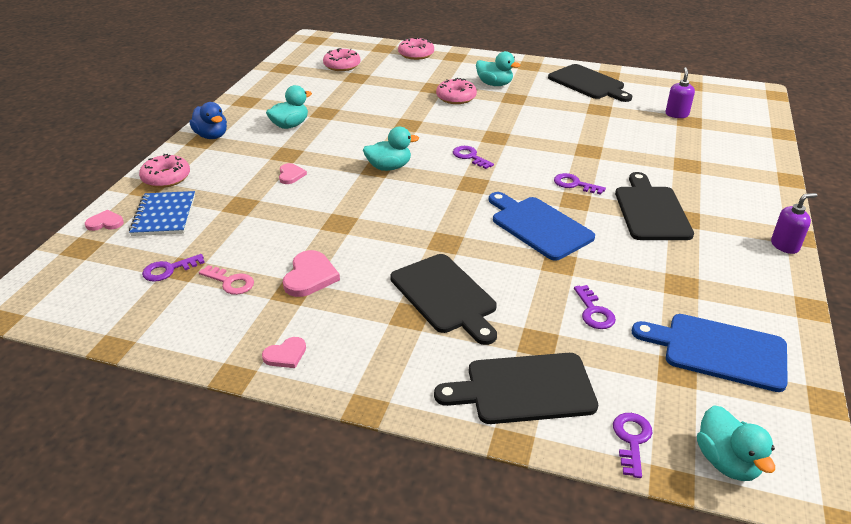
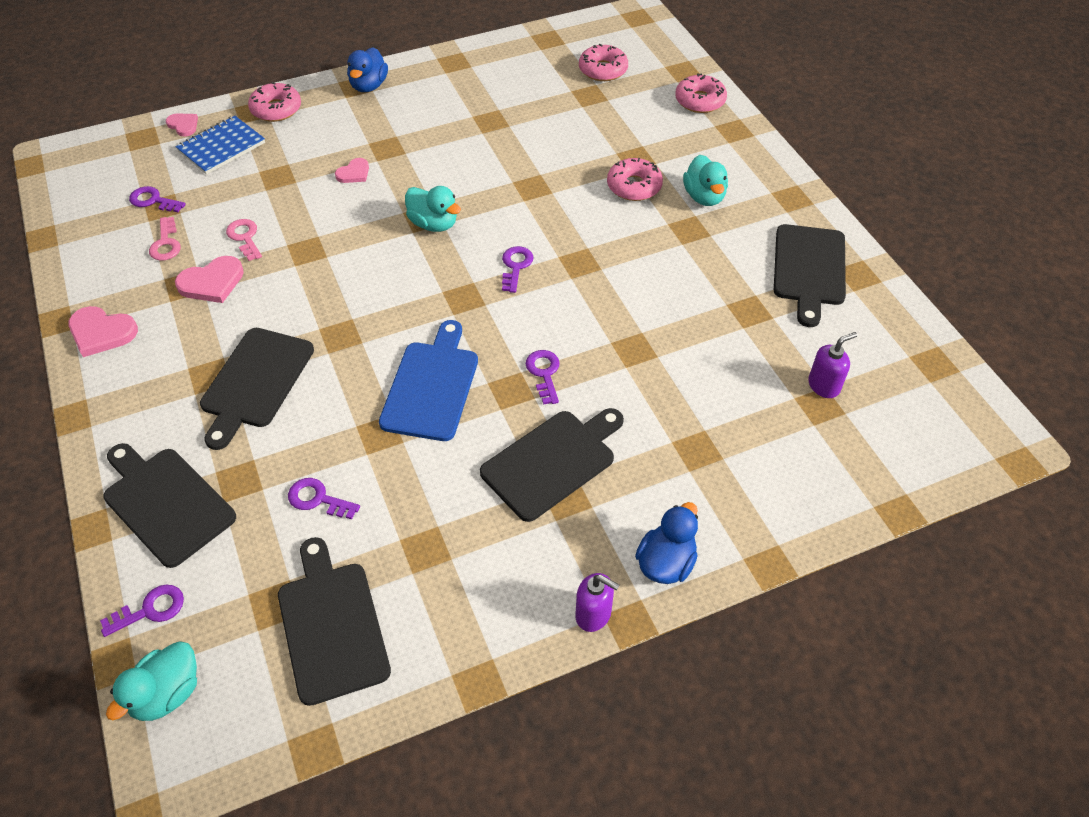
camera: 50 degrees right, 15 degrees up
pink heart [262,337,306,368] -> pink heart [68,306,138,357], size x1.62
turquoise duck [266,85,312,129] -> none
purple key [574,285,616,329] -> purple key turned 75 degrees clockwise [288,478,360,520]
blue cutting board [632,314,788,392] -> black cutting board [278,537,391,706]
none -> pink key [226,219,262,261]
none -> blue duck [635,502,698,584]

